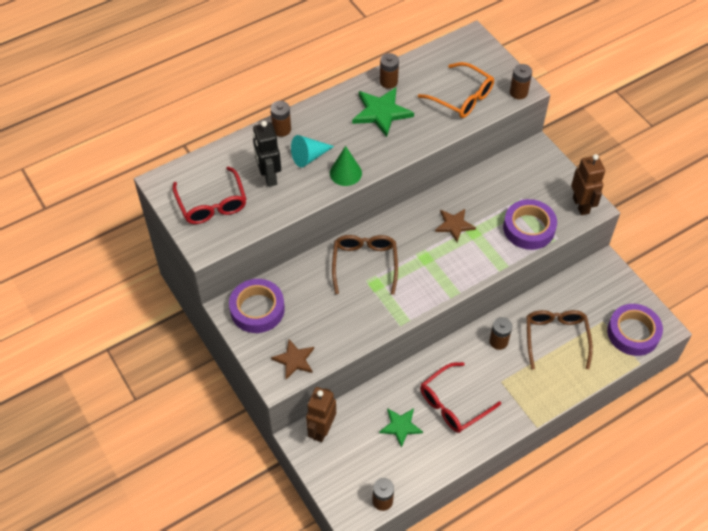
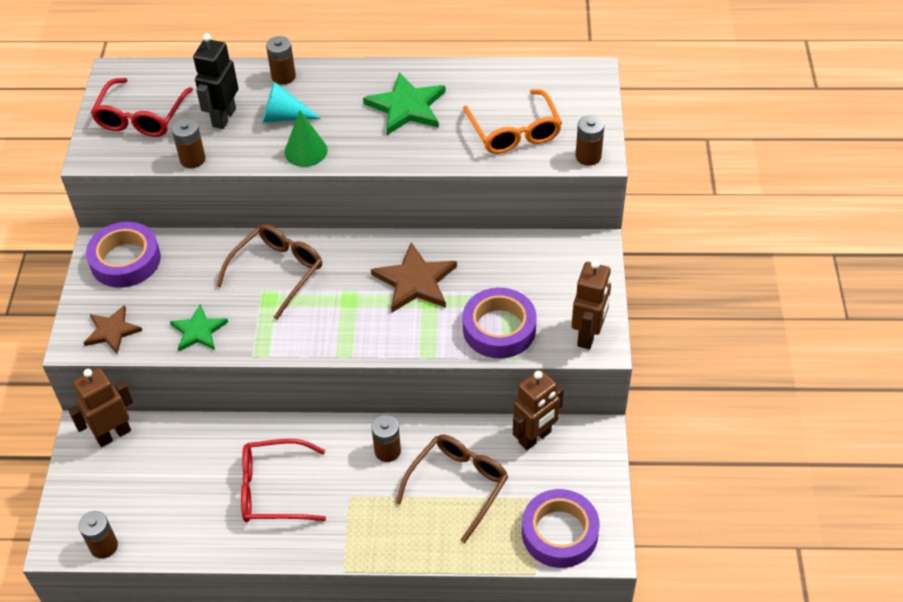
camera: 35 degrees right, 5 degrees down
green star [379,408,423,448] -> green star moved to [170,304,228,351]
brown battery [380,53,399,89] -> brown battery moved to [172,118,206,168]
brown star [435,209,476,242] -> brown star [371,242,457,312], size x1.54
none -> brown robot [513,370,564,450]

